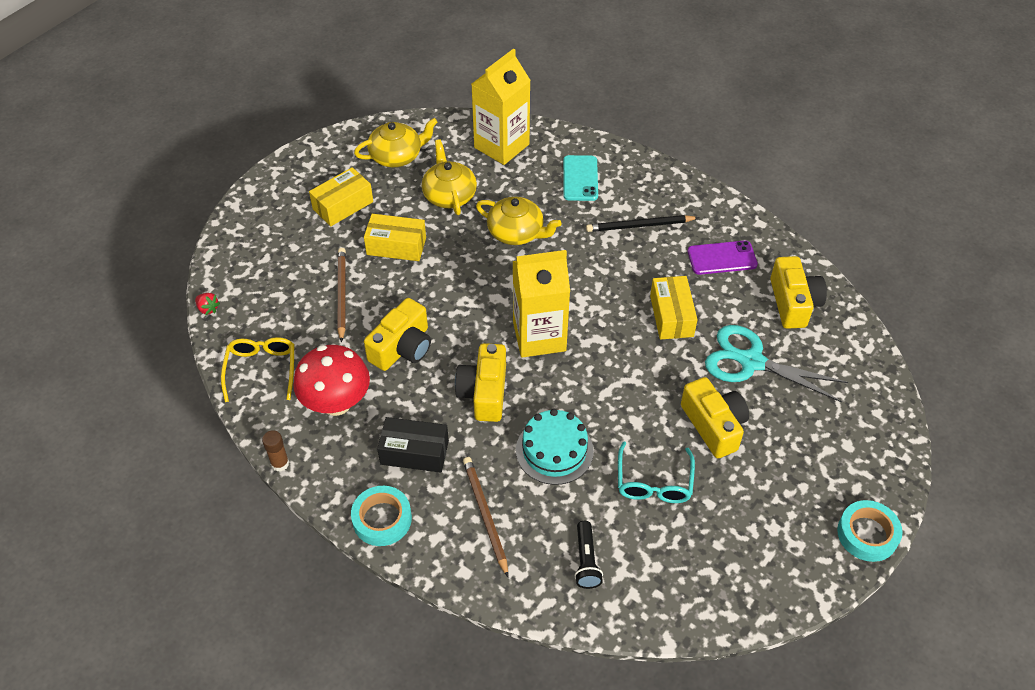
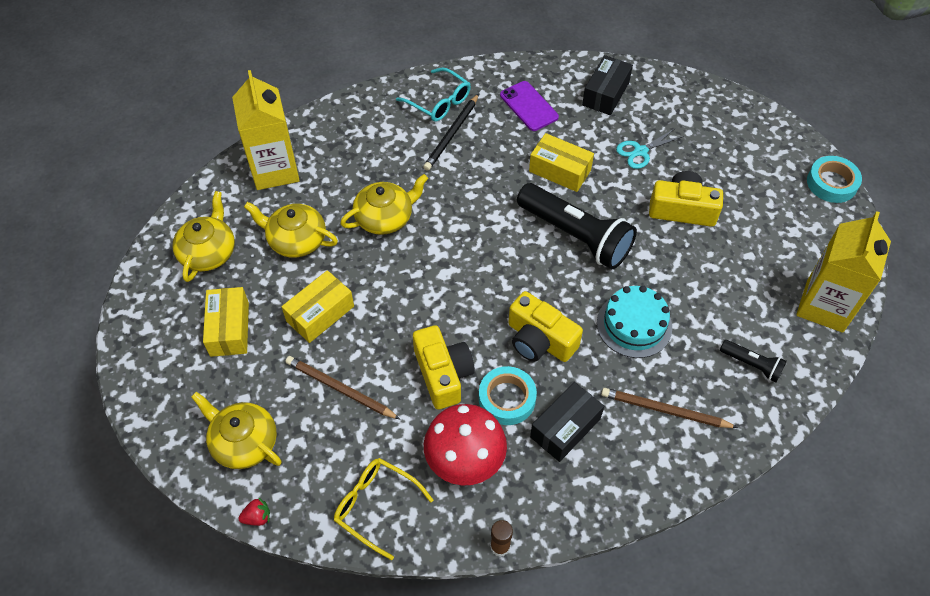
camera: 55 degrees left, 5 degrees up
turquoise tape [351,486,412,546] -> turquoise tape moved to [479,366,537,425]
yellow carton [513,250,570,358] -> yellow carton moved to [796,211,891,333]
turquoise phone [563,155,598,201] -> none
turquoise glasses [618,441,695,503] -> turquoise glasses moved to [396,67,471,122]
purple phone [688,240,758,275] -> purple phone turned 60 degrees counterclockwise [500,81,559,131]
turquoise scissors [705,325,848,402] -> turquoise scissors [616,128,684,169], size x0.57
yellow camera [770,256,827,329] -> black box [582,55,633,115]
none -> yellow teapot [191,392,282,469]
none -> black flashlight [517,183,637,269]

